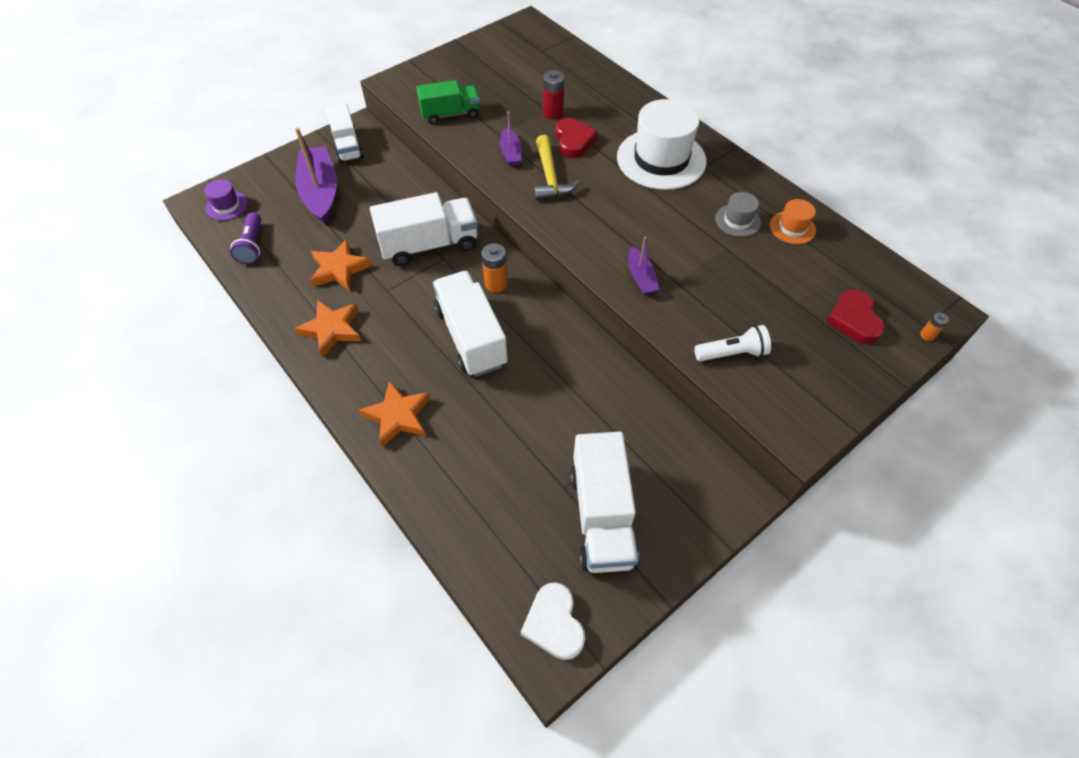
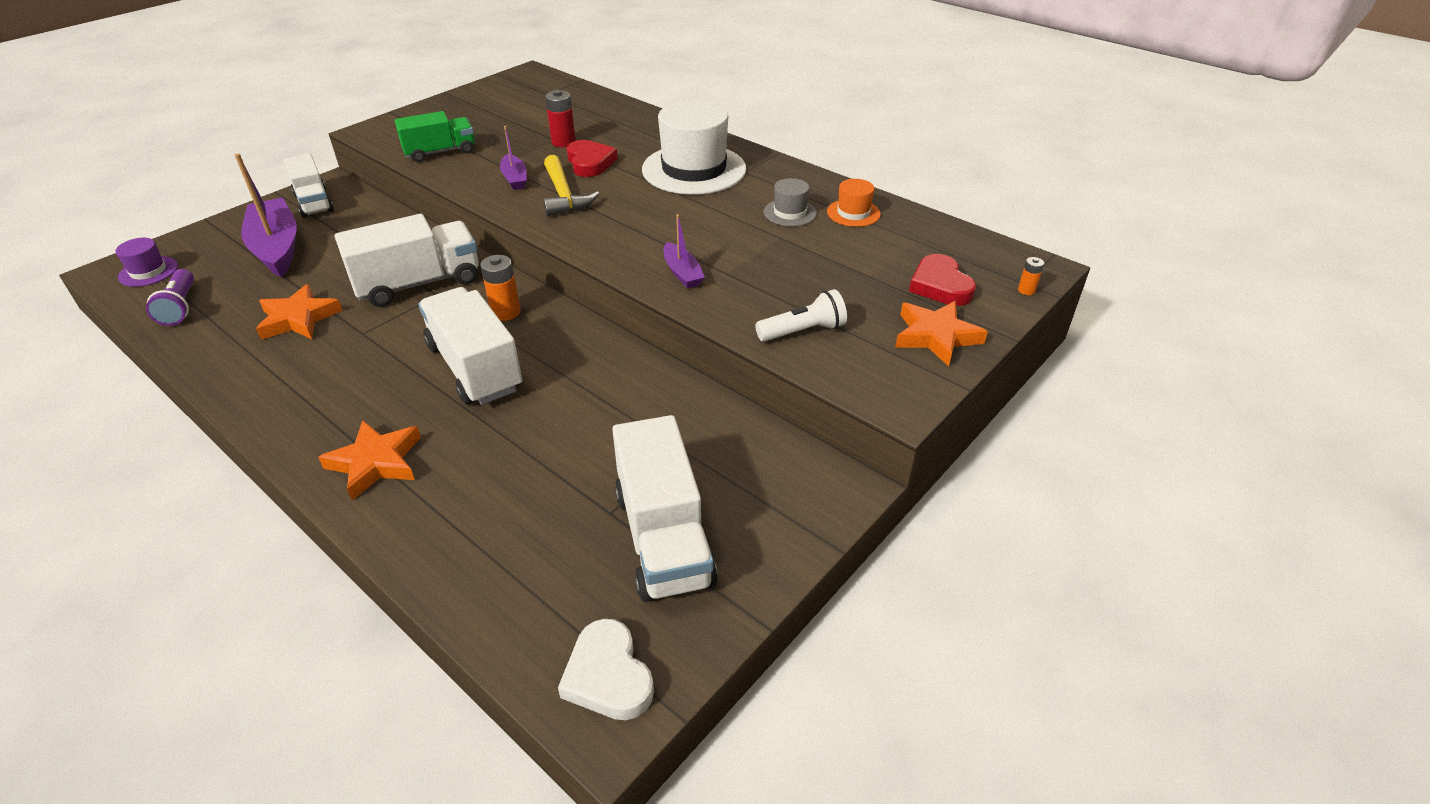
camera: 10 degrees left, 15 degrees down
orange star [294,300,361,358] -> orange star moved to [895,301,988,366]

